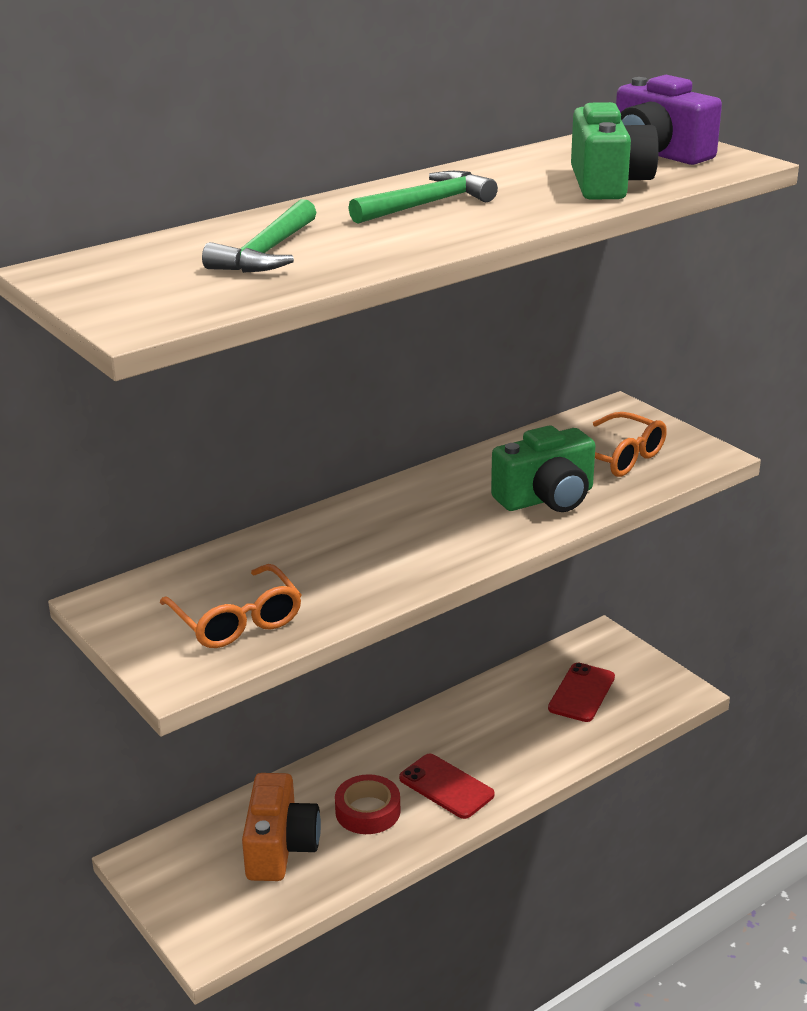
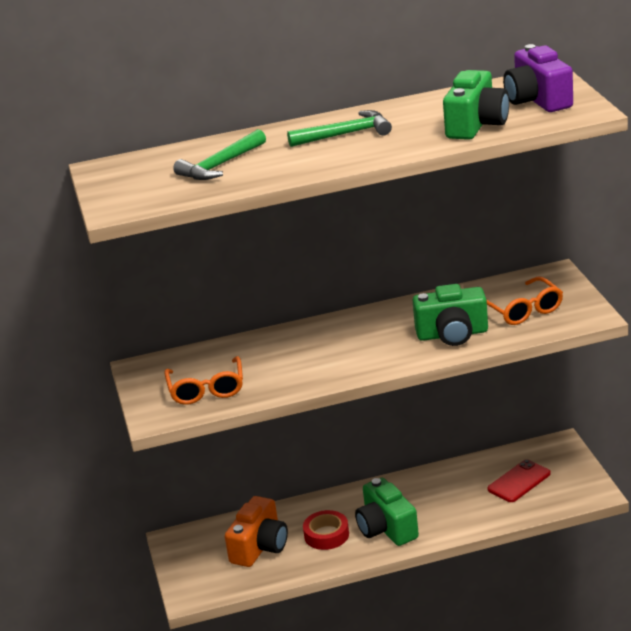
camera: 25 degrees right, 0 degrees up
red phone [399,754,495,819] -> green camera [355,478,419,546]

